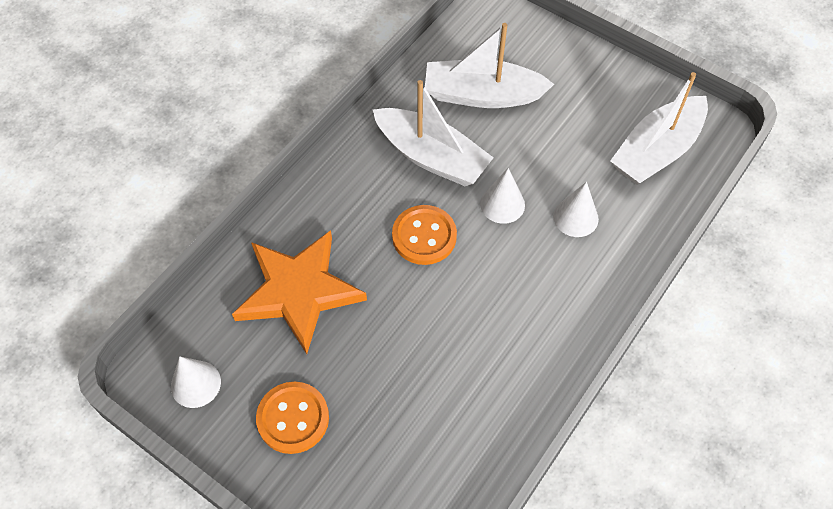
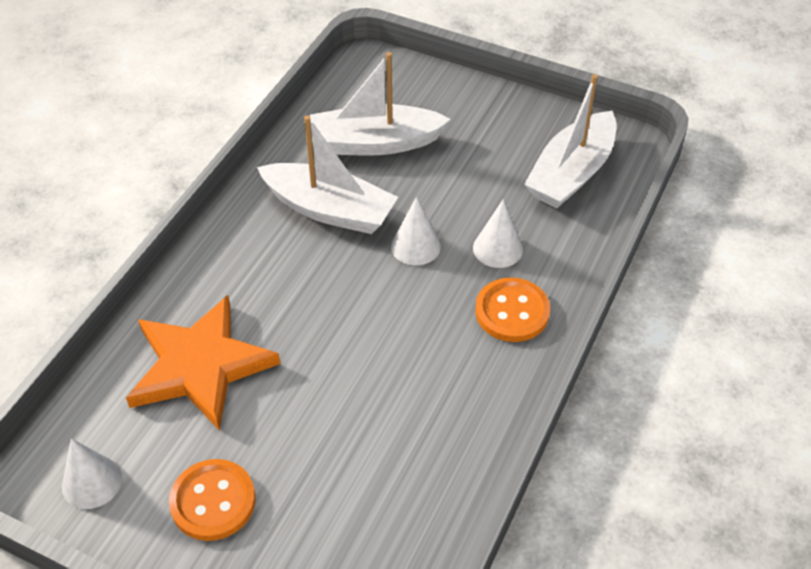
camera: 10 degrees left, 10 degrees down
orange button [392,205,457,265] -> orange button moved to [475,277,550,342]

